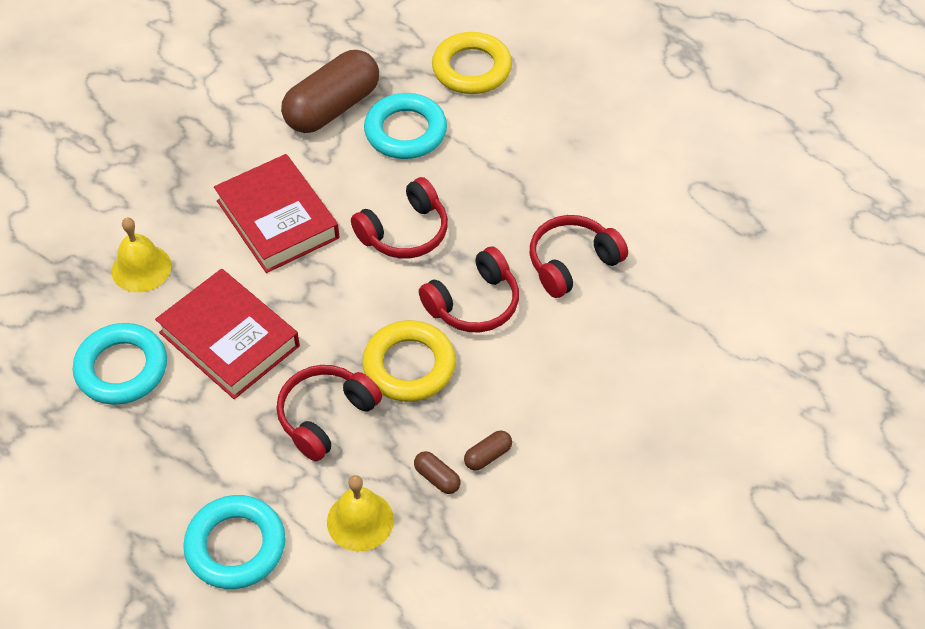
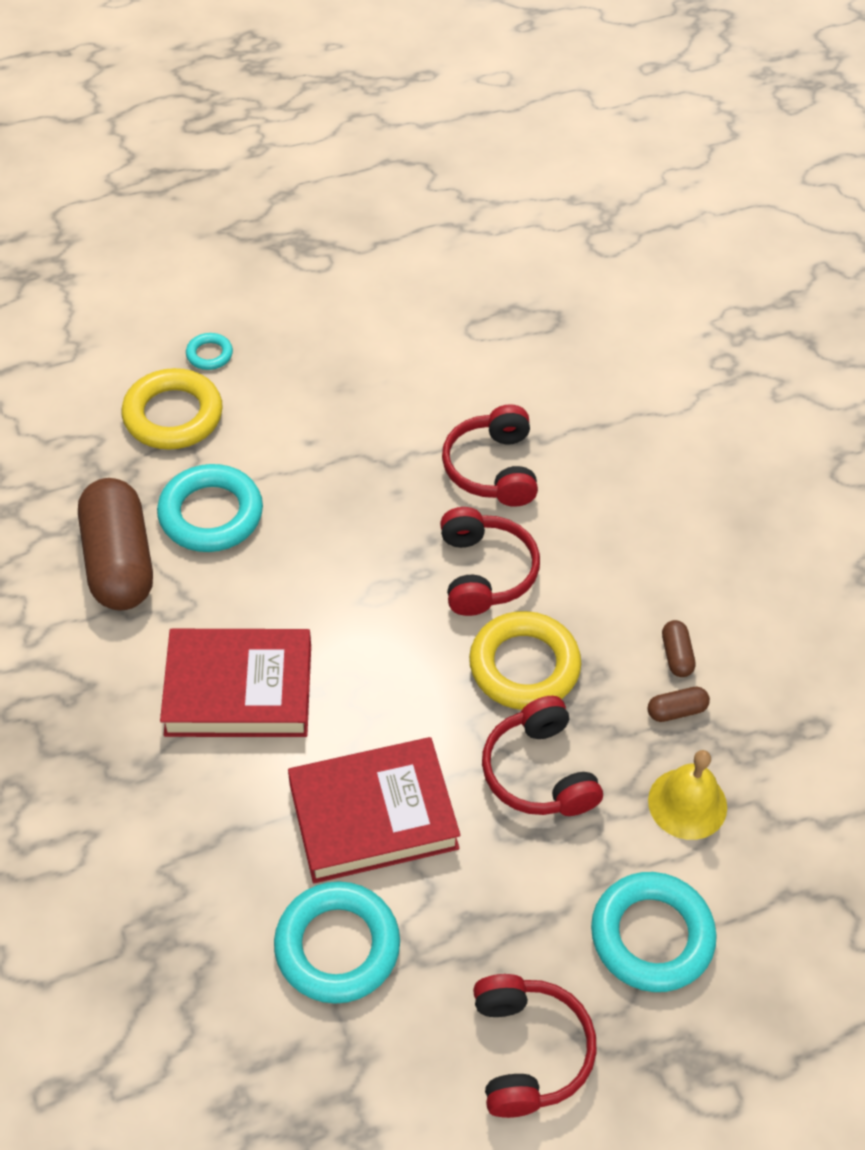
camera: 60 degrees left, 0 degrees up
yellow bell [112,218,171,293] -> none
red headphones [351,177,448,259] -> red headphones moved to [473,974,597,1118]
none -> turquoise ring [186,333,233,370]

